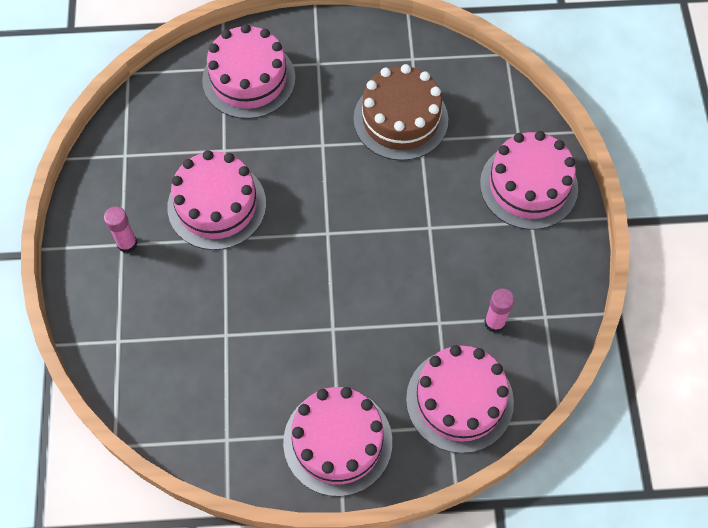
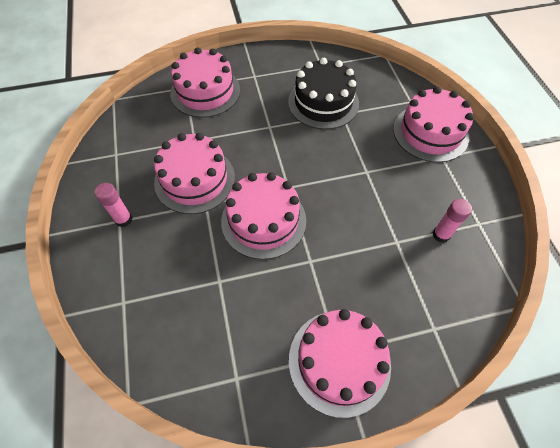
camera: 10 degrees left, 5 degrees down
brown cake [354,64,448,161] -> black cake [288,58,359,130]
pink cake [406,345,514,453] -> pink cake moved to [221,172,306,260]

